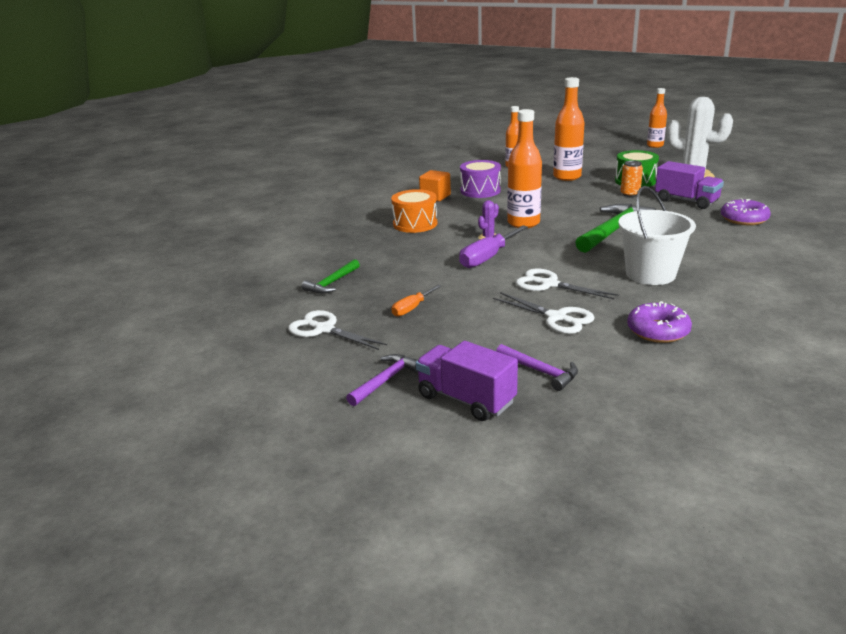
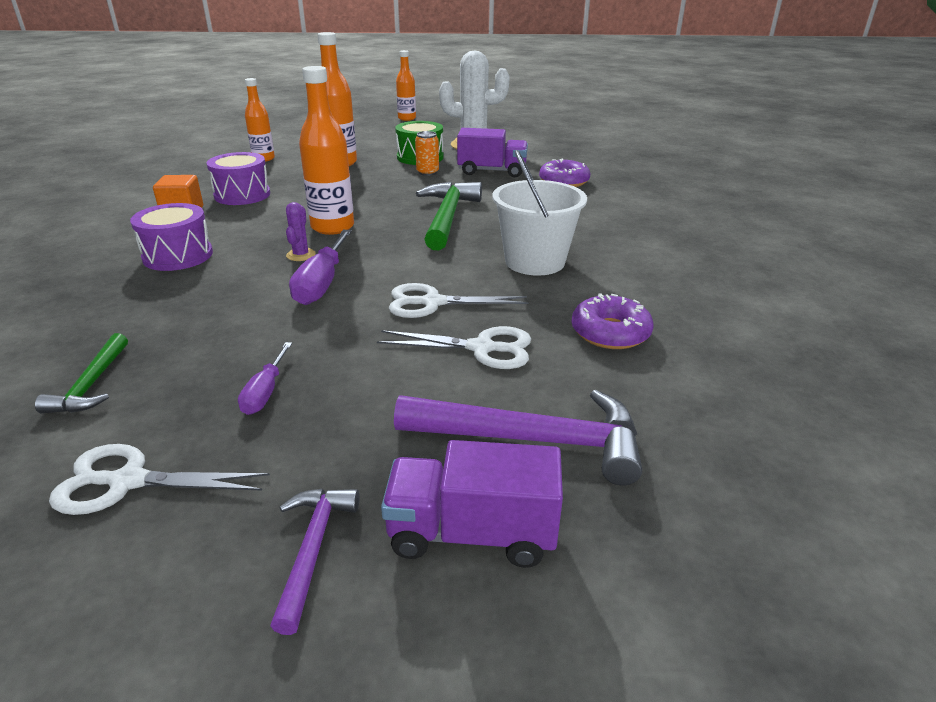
camera: 35 degrees left, 5 degrees up
orange drum [391,189,437,233] -> purple drum [130,203,213,271]
orange screwdriver [391,285,441,317] -> purple screwdriver [238,342,292,415]
purple hammer [496,344,578,391] -> purple hammer [394,390,642,485], size x1.79

